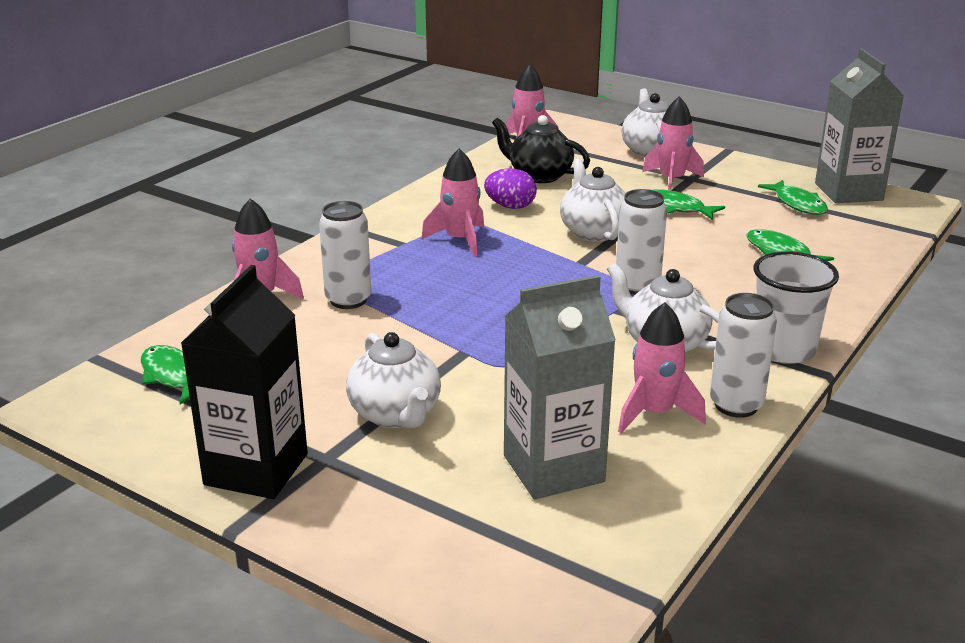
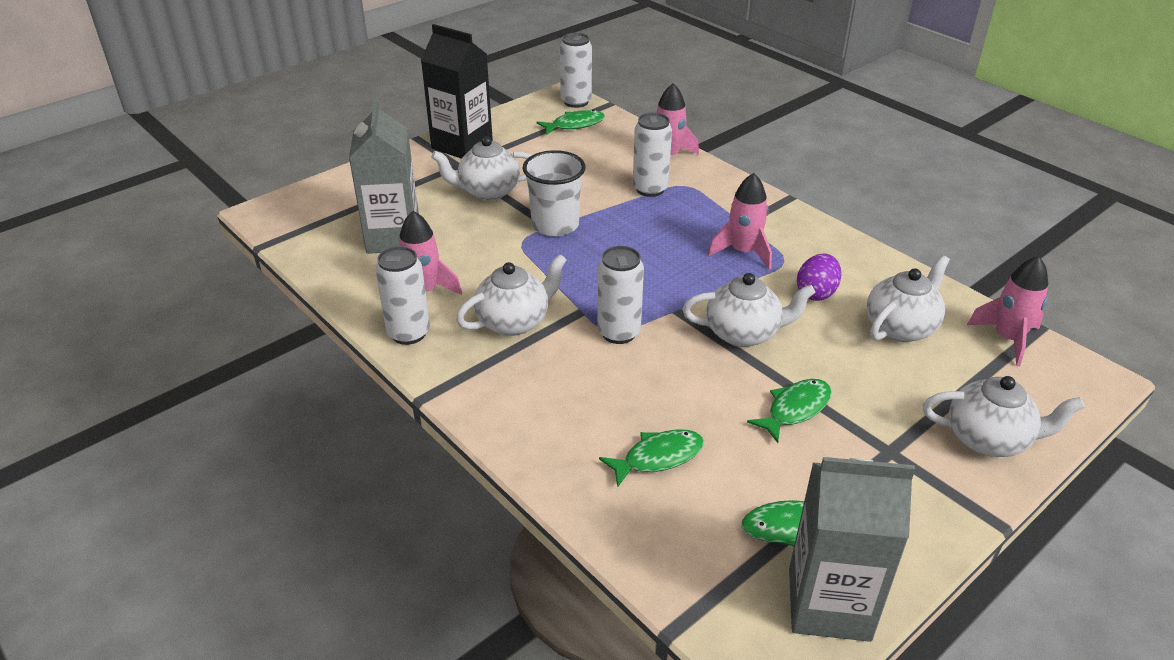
camera: 105 degrees right, 10 degrees up
black teapot [492,115,590,183] -> white teapot [867,255,950,342]
pink rocket [642,96,704,190] -> none
white cup [754,251,839,364] -> white cup moved to [522,150,586,236]
none -> white can [560,33,592,108]

